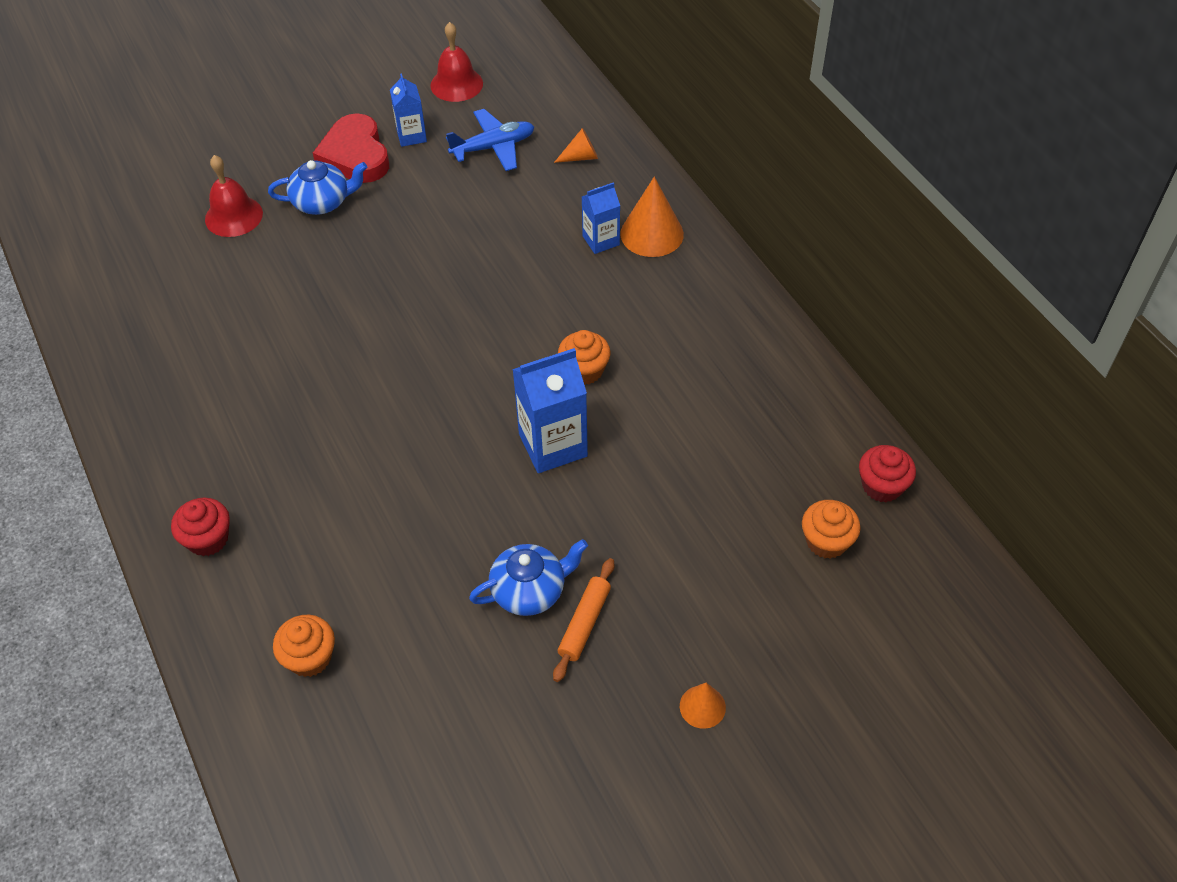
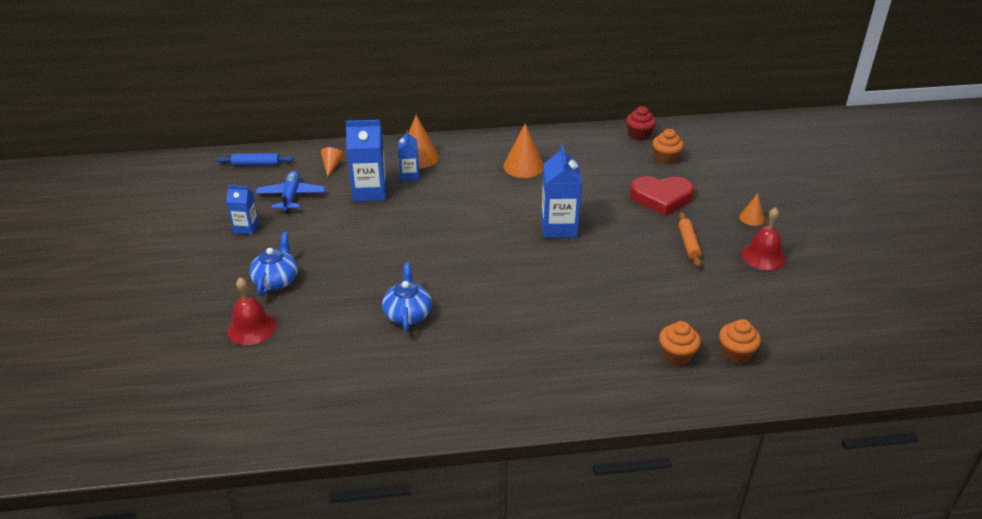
camera: 70 degrees left, 15 degrees down
red cupcake [171,498,230,556] -> none
red heart [313,113,389,183] -> red heart moved to [630,176,694,216]
red bell [430,22,483,102] -> red bell moved to [741,207,786,270]
blue teapot [469,539,588,616] -> blue teapot moved to [382,262,432,332]
orange rolling pin [553,558,614,682] -> orange rolling pin turned 45 degrees clockwise [678,212,702,267]
orange cupcake [558,330,610,385] -> orange cupcake moved to [719,319,761,363]
none -> blue rolling pin [217,153,294,166]
none -> blue carton [345,120,387,202]
none -> orange cone [503,123,544,178]

